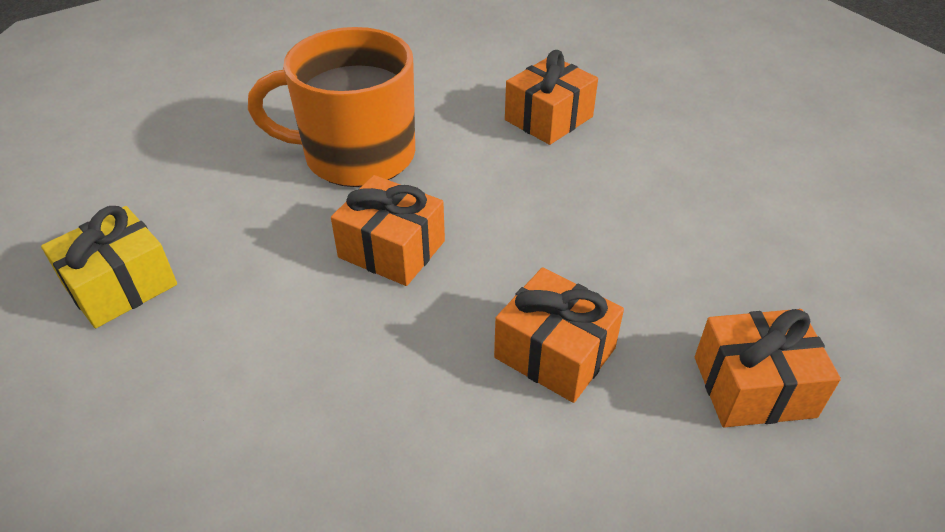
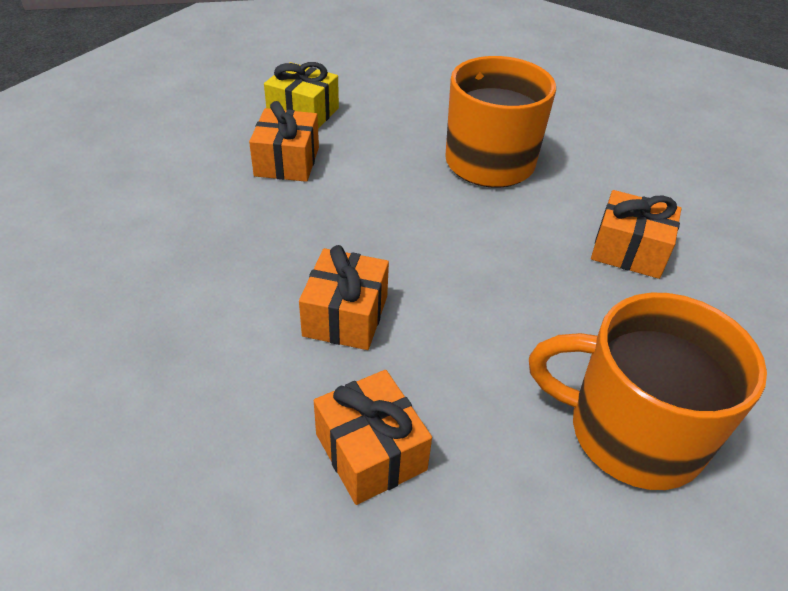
camera: 65 degrees right, 0 degrees up
orange gift [331,175,445,286] -> orange gift moved to [249,101,319,182]
none -> orange mug [529,292,767,490]

